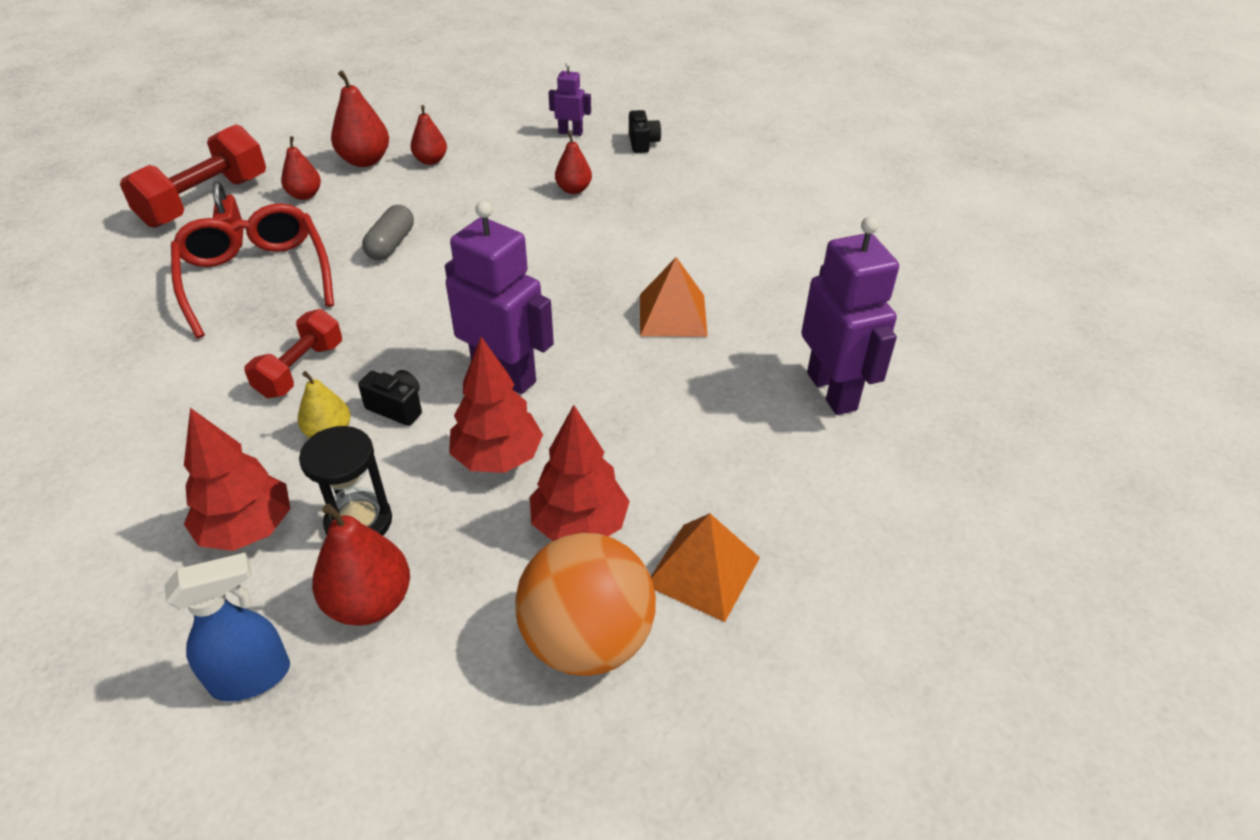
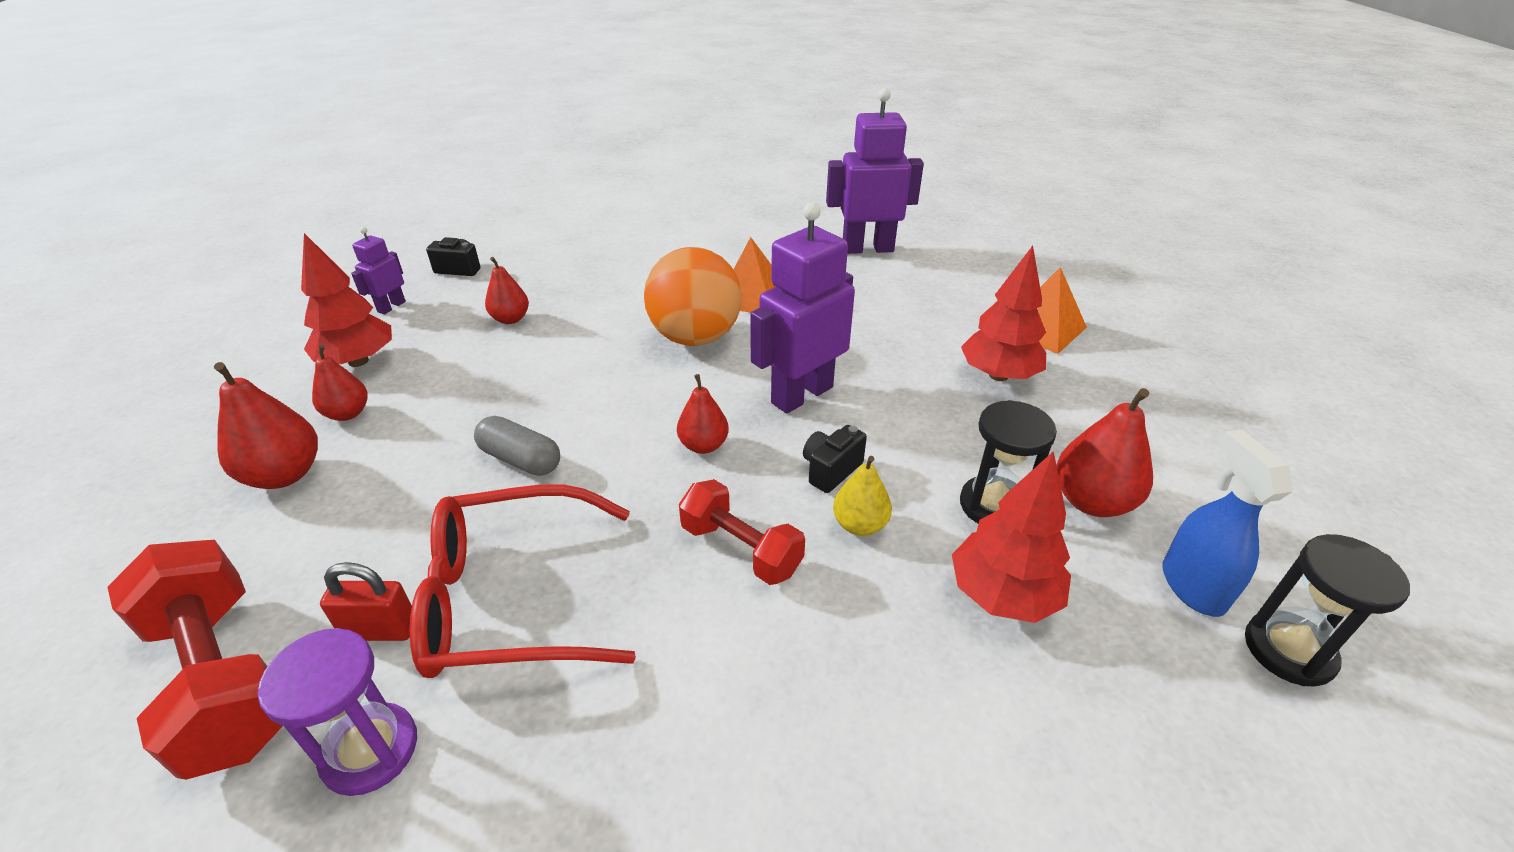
camera: 75 degrees left, 5 degrees down
red pear [281,136,321,200] -> red pear moved to [677,374,729,454]
red tree [449,337,543,473] -> red tree moved to [301,233,392,367]
orange ball [515,533,656,676] -> orange ball moved to [644,247,742,346]
none -> purple hourglass [258,628,417,796]
none -> black hourglass [1245,534,1410,687]

